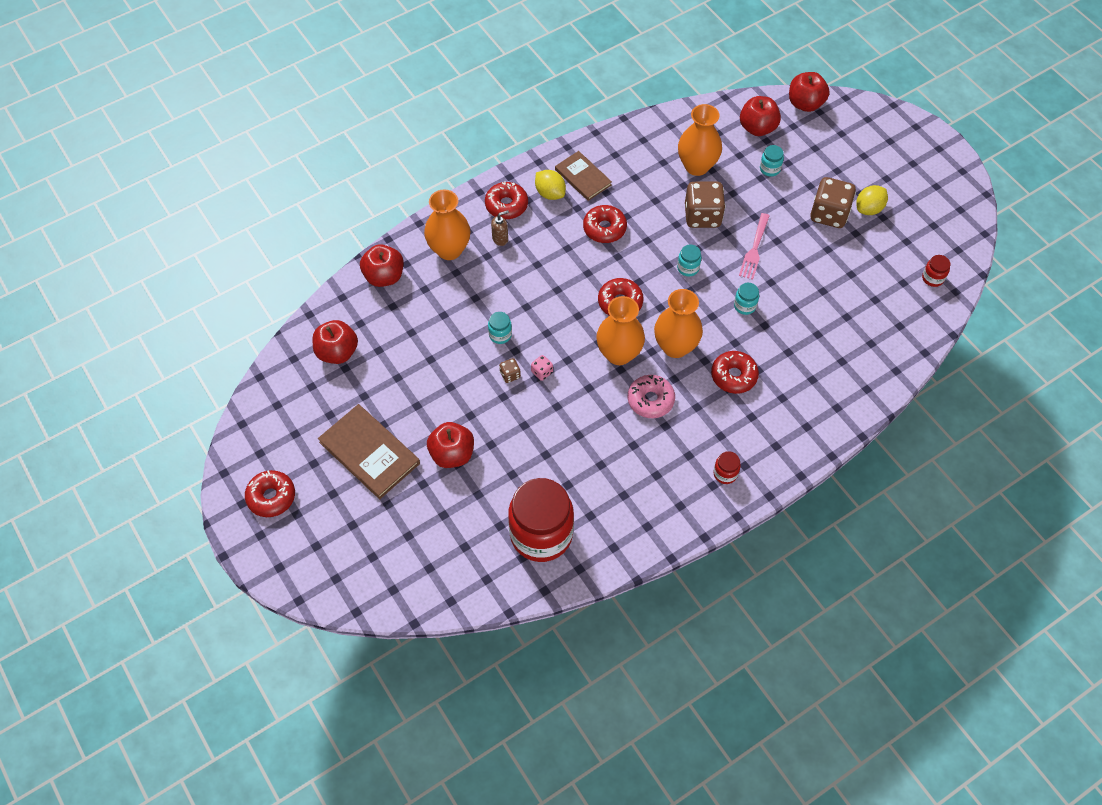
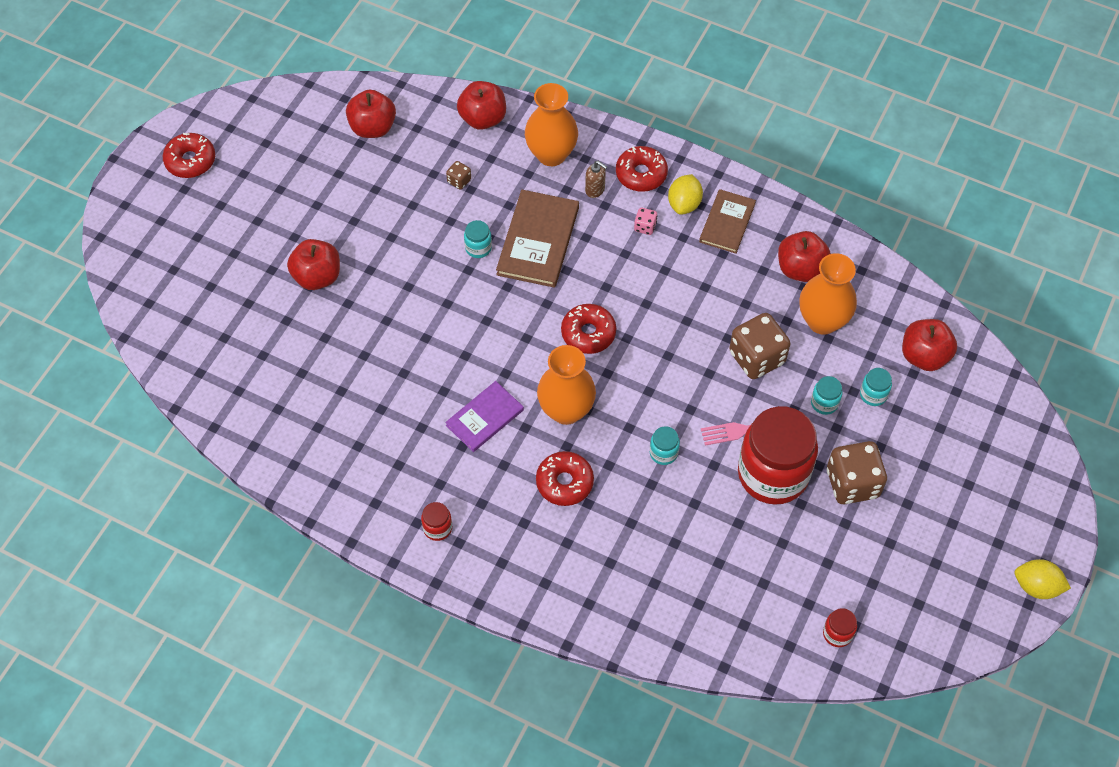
camera: 60 degrees right, 0 degrees up
brown book [318,404,420,499] -> brown book moved to [496,190,579,288]
brown dice [499,358,521,383] -> brown dice moved to [446,161,471,190]
red jar [508,478,574,562] -> red jar moved to [738,406,818,505]
pink dice [531,355,553,381] -> pink dice moved to [634,208,657,235]
red donut [583,205,627,243] -> none
orange vase [596,296,645,365] -> none
pink donut [628,375,675,418] -> purple book [445,381,524,452]
turquoise jar [677,245,701,276] -> turquoise jar moved to [811,376,843,415]
red apple [789,72,830,112] -> red apple moved to [778,231,831,282]
yellow lemon [856,185,888,215] -> yellow lemon moved to [1015,559,1071,599]

